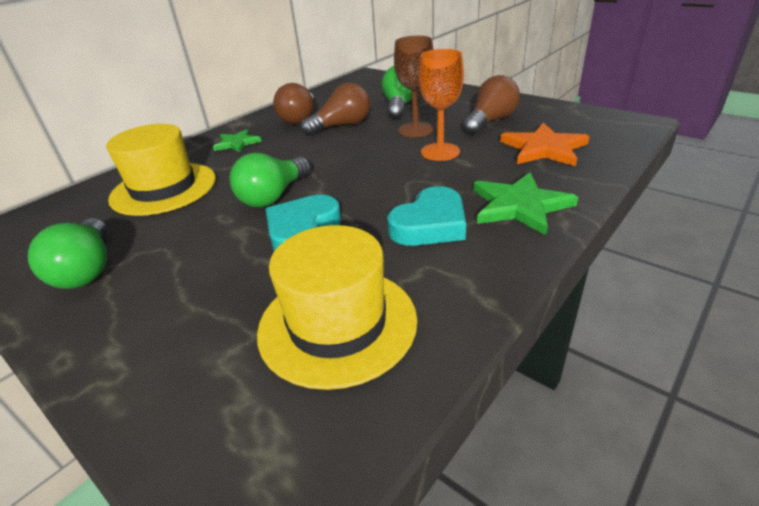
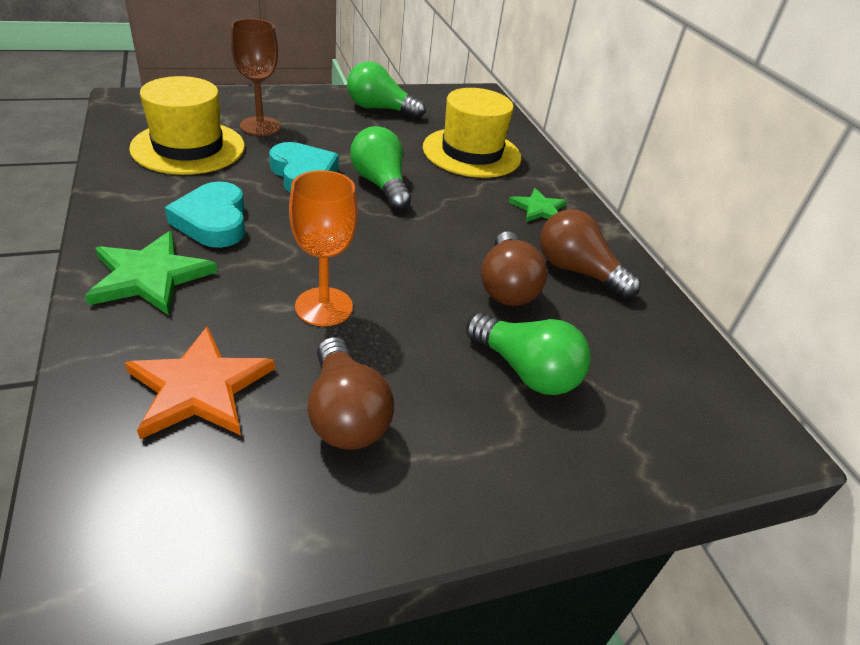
camera: 115 degrees right, 5 degrees up
brown goblet [394,36,434,138] -> brown goblet moved to [231,18,281,136]

